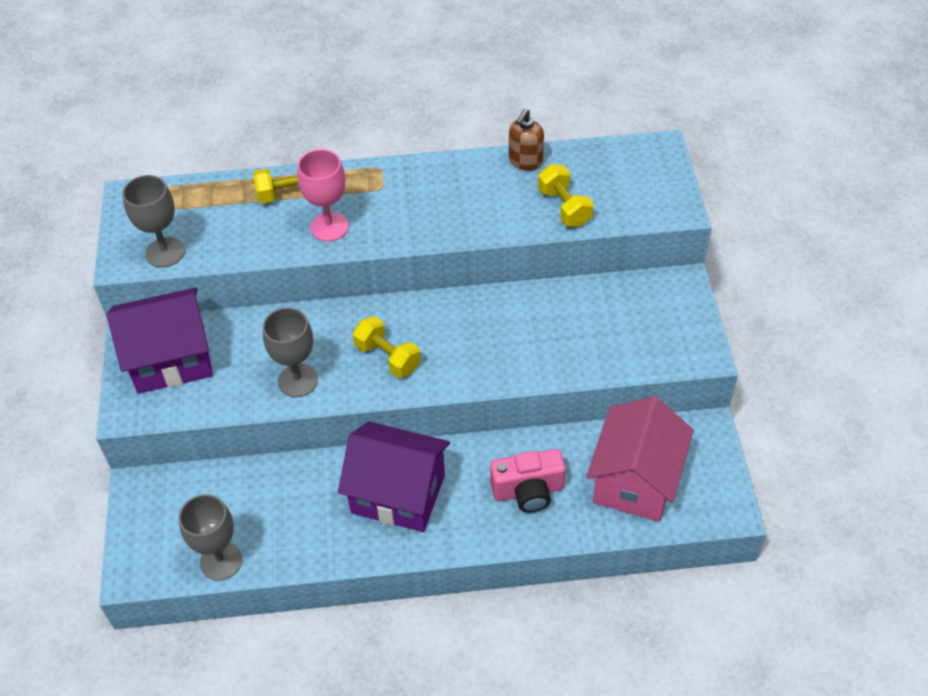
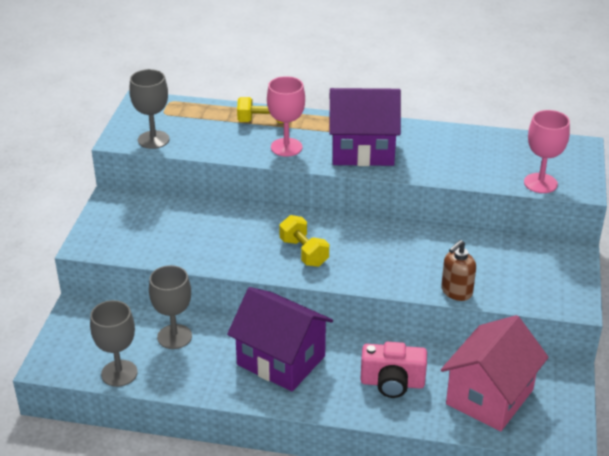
camera: 15 degrees right, 15 degrees down
purple house [107,287,213,394] -> purple house moved to [329,88,401,166]
grey goblet [263,307,318,397] -> grey goblet moved to [149,265,192,349]
brown soap dispenser [509,109,544,171] -> brown soap dispenser moved to [441,240,476,301]
yellow dumbbell [538,164,593,227] -> none
none -> pink goblet [524,110,570,193]

